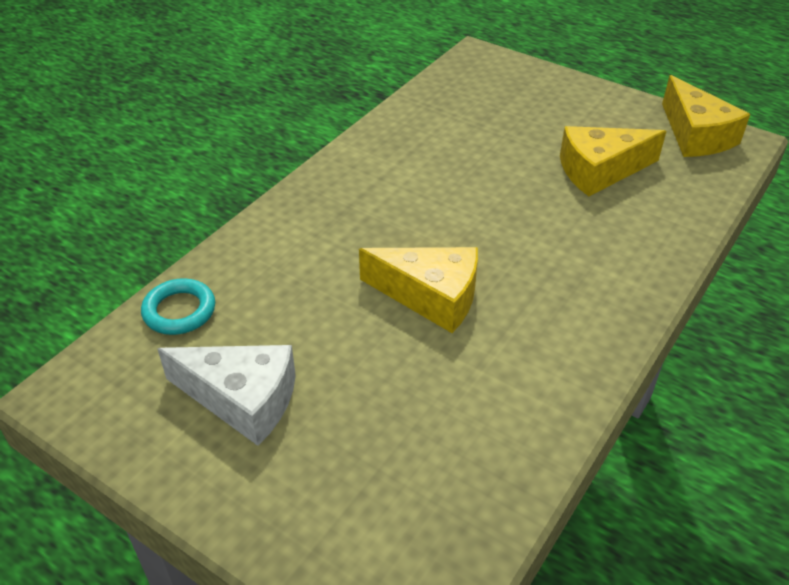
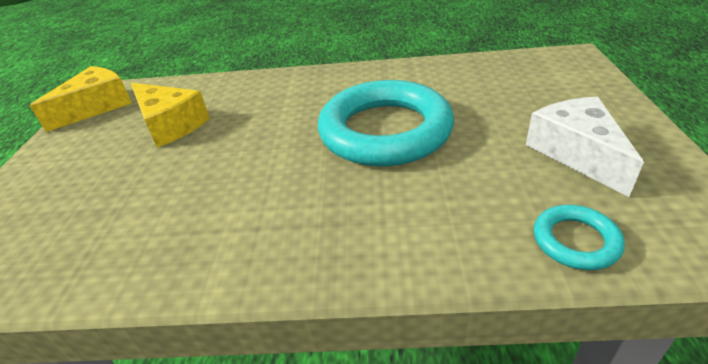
camera: 120 degrees left, 5 degrees down
yellow cheese [359,247,478,333] -> turquoise ring [318,80,454,166]

